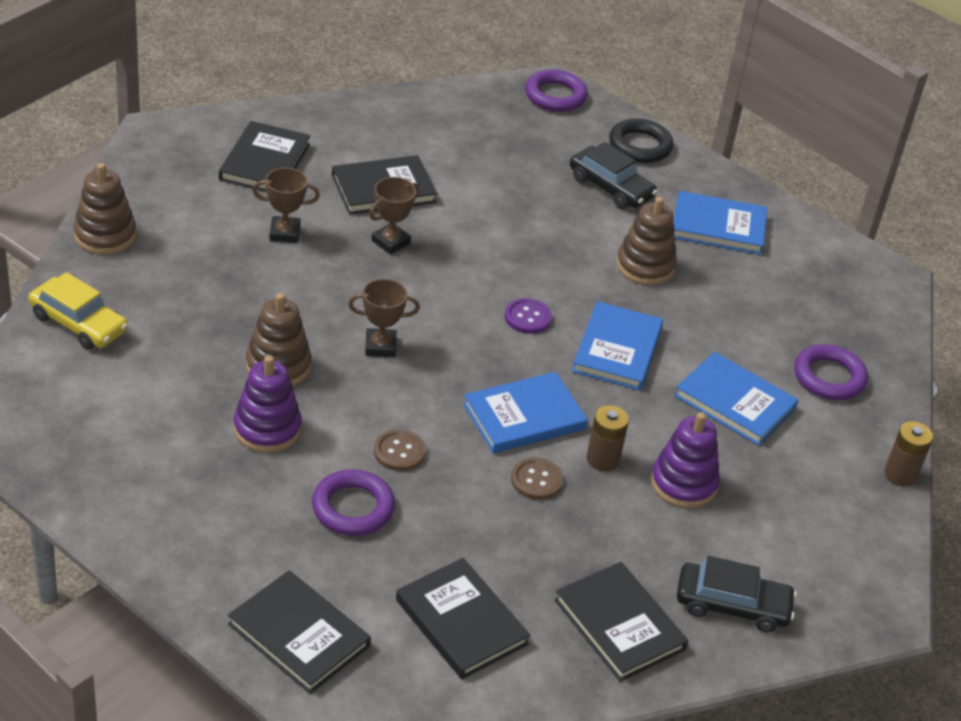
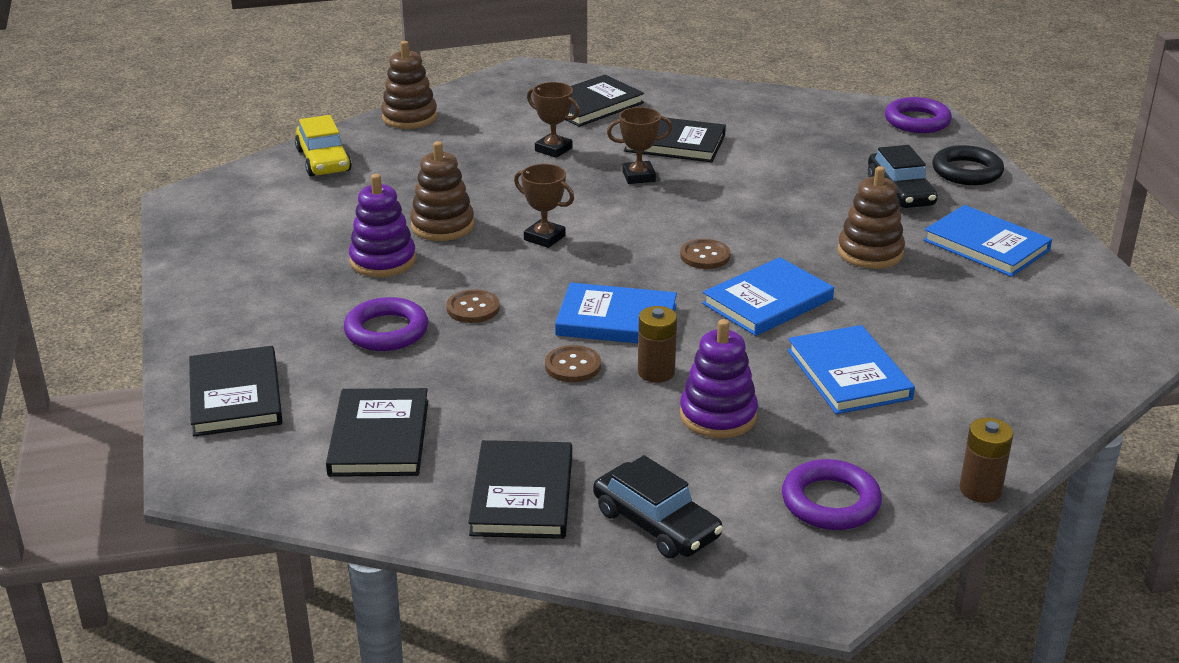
camera: 40 degrees right, 10 degrees down
purple button [505,298,552,334] -> brown button [680,239,731,269]
purple ring [794,344,868,400] -> purple ring moved to [782,459,882,530]

